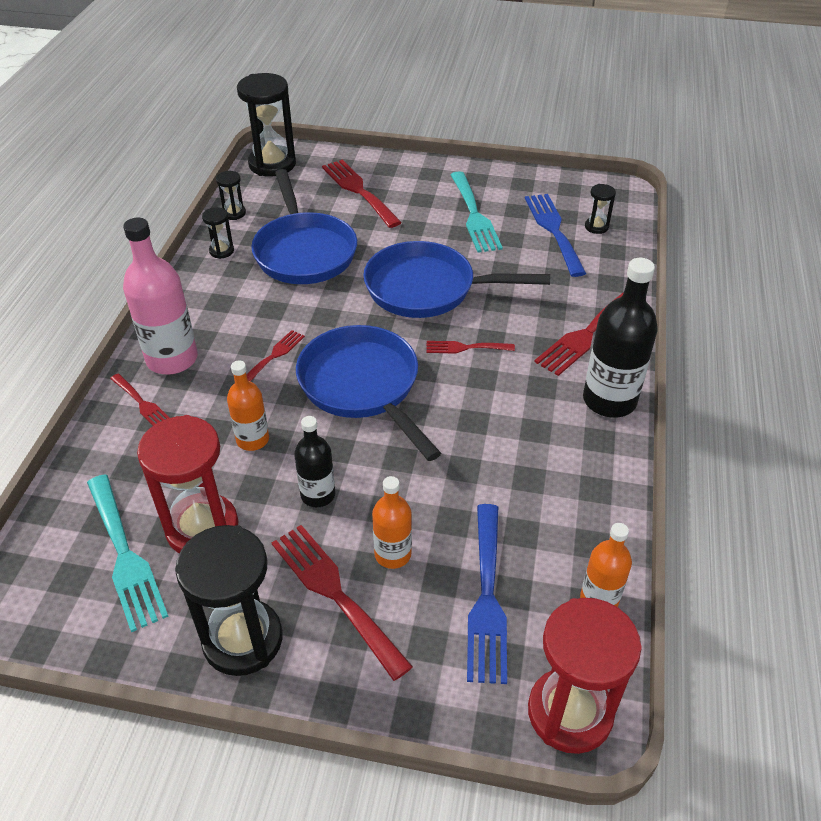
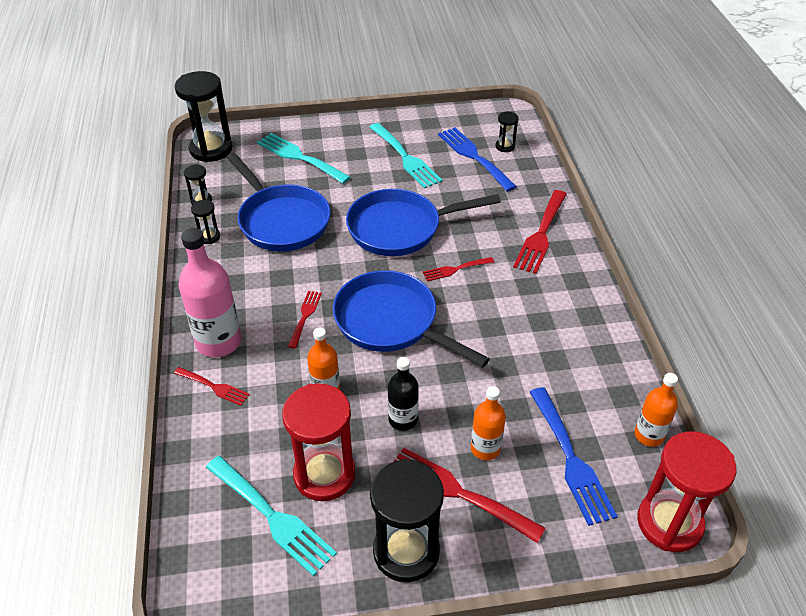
camera: 20 degrees left, 0 degrees up
red fork [322,160,402,228] -> turquoise fork [257,133,351,184]
black bottle [583,258,658,418] -> none

